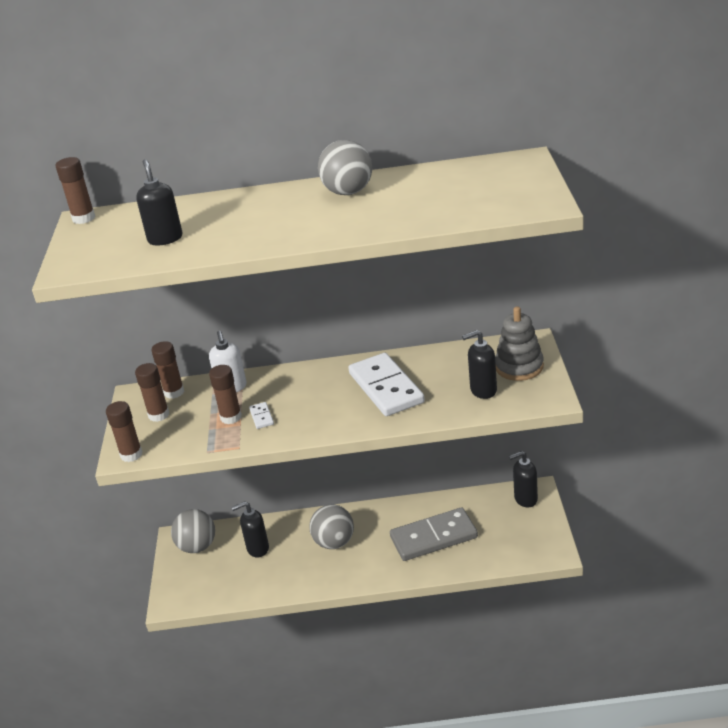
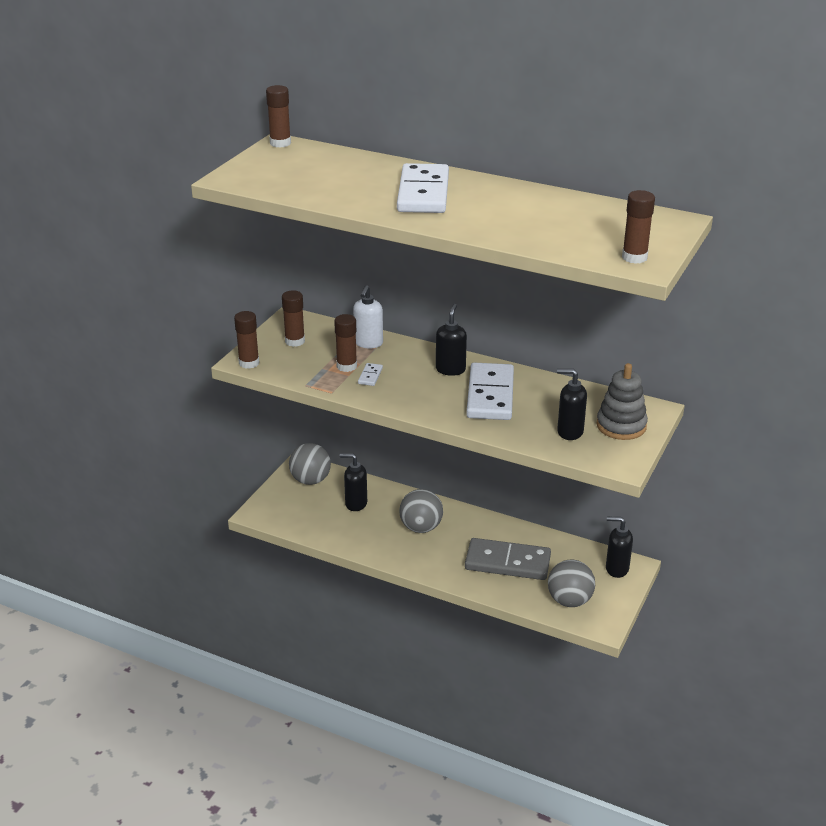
camera: 25 degrees right, 0 degrees up
black soap dispenser [136,159,182,246] -> black soap dispenser moved to [436,304,467,376]
brown glue stick [151,341,184,399] -> brown glue stick moved to [622,190,655,264]
grey ball [318,140,372,195] -> grey ball moved to [548,560,595,607]
none -> white domino [397,163,449,213]

